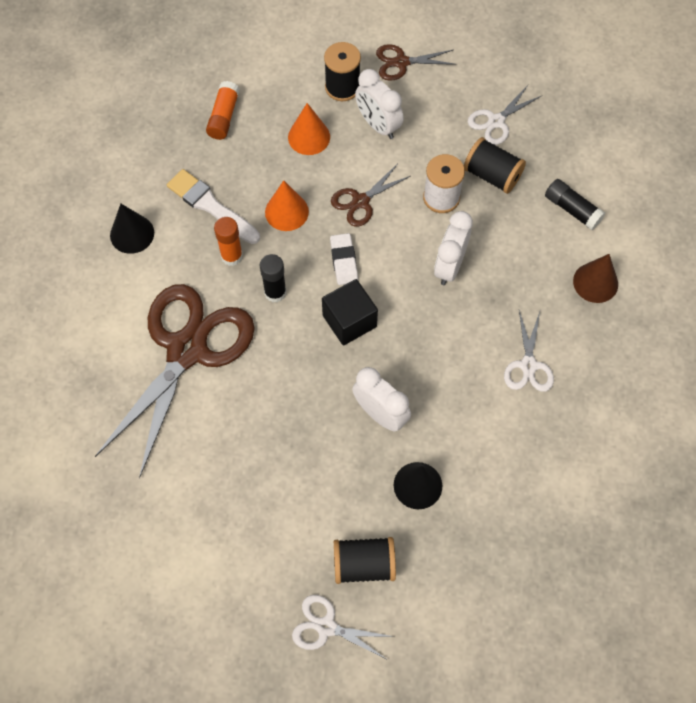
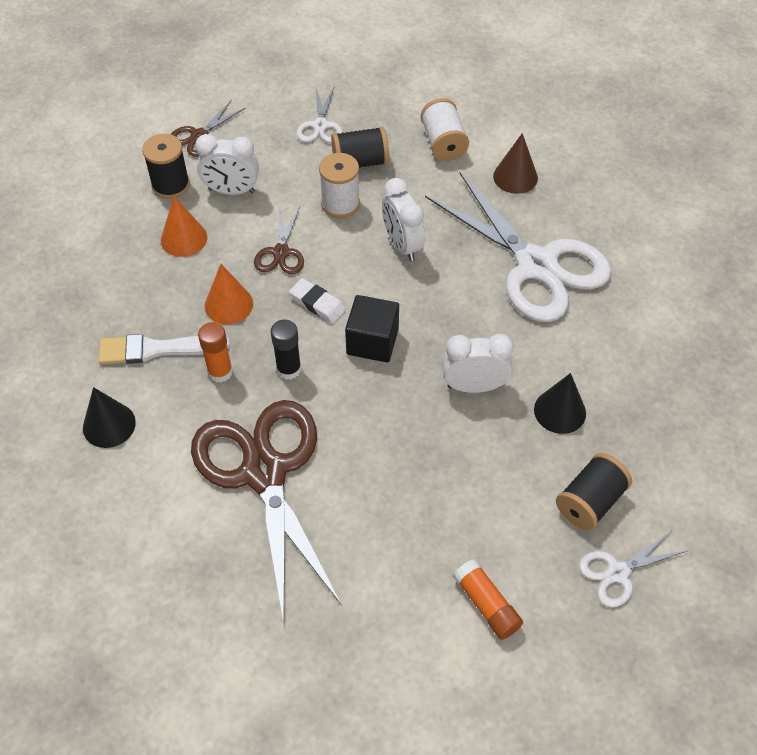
camera: 45 degrees left, 10 degrees down
orange glue stick [206,81,240,140] -> orange glue stick moved to [453,559,523,640]
white scissors [504,310,554,392] -> white scissors [425,171,612,322], size x2.24
black glue stick [545,179,606,230] -> white spool [421,98,469,161]

